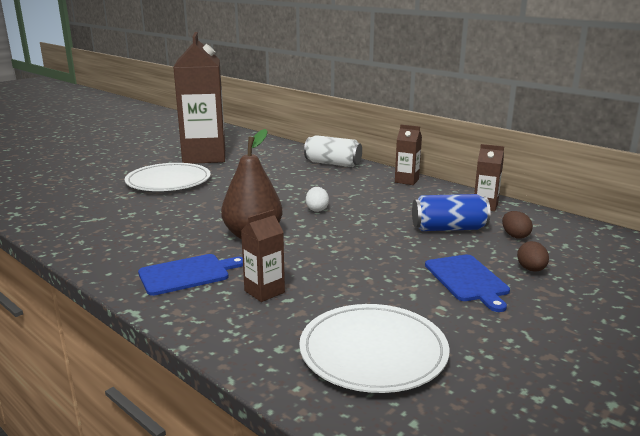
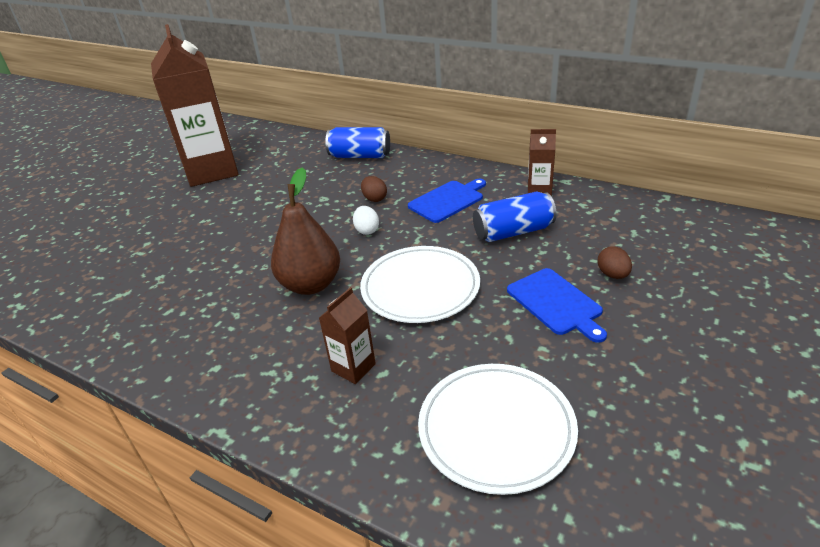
camera: 10 degrees left, 15 degrees up
white plate [125,163,211,191] -> white plate moved to [360,246,480,323]
blue cutting board [138,254,243,296] -> blue cutting board moved to [408,179,486,223]
white can [304,135,362,167] -> blue can [326,127,390,158]
brown carton [395,125,422,185] -> none
brown egg [502,211,533,239] -> brown egg moved to [361,176,387,202]

